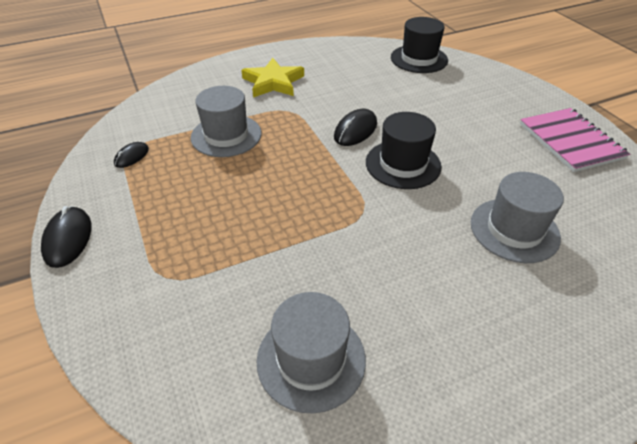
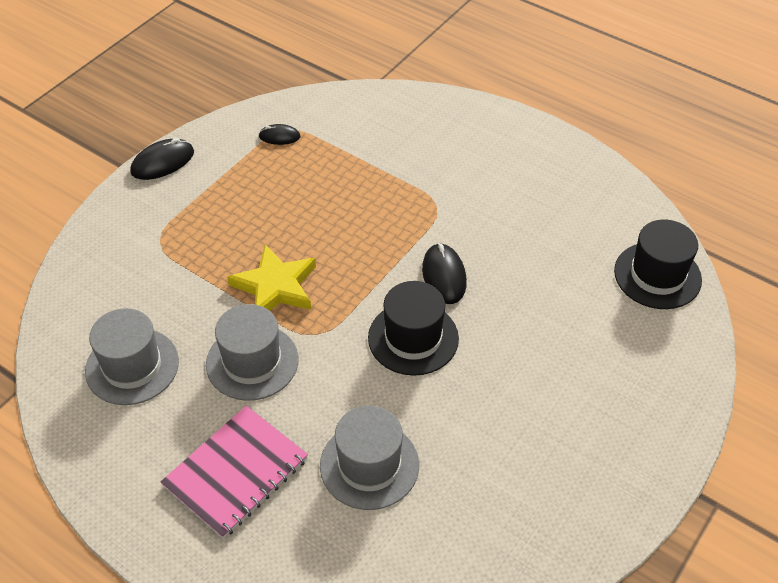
camera: 60 degrees right, 5 degrees up
grey hat [191,86,262,157] -> grey hat moved to [206,304,298,401]
yellow star [241,58,304,98] -> yellow star moved to [227,244,316,311]
black mouse [334,109,377,146] -> black mouse turned 75 degrees clockwise [422,243,467,304]
pink notebook [520,108,630,172] -> pink notebook moved to [161,406,308,539]

